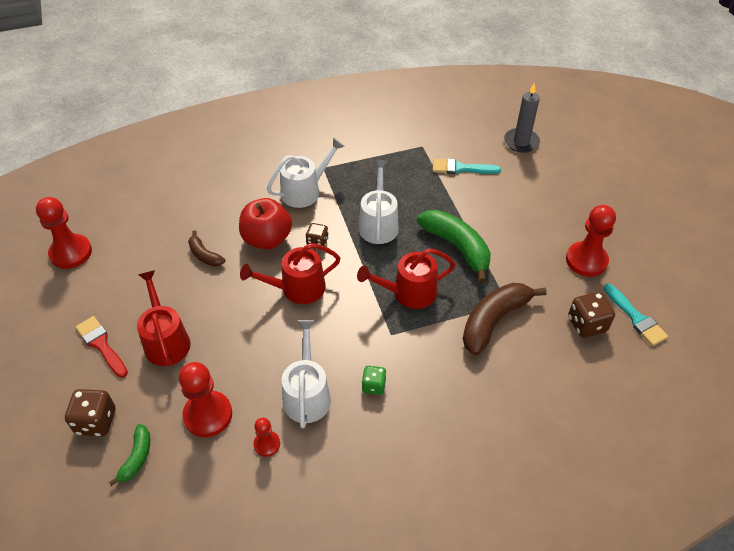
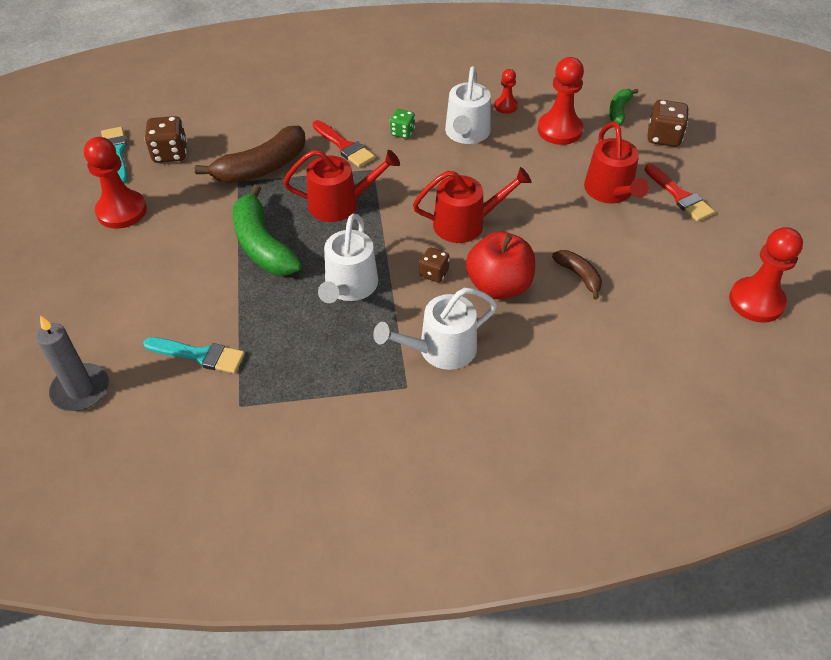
camera: 170 degrees left, 0 degrees up
none -> red brush [312,120,375,167]

